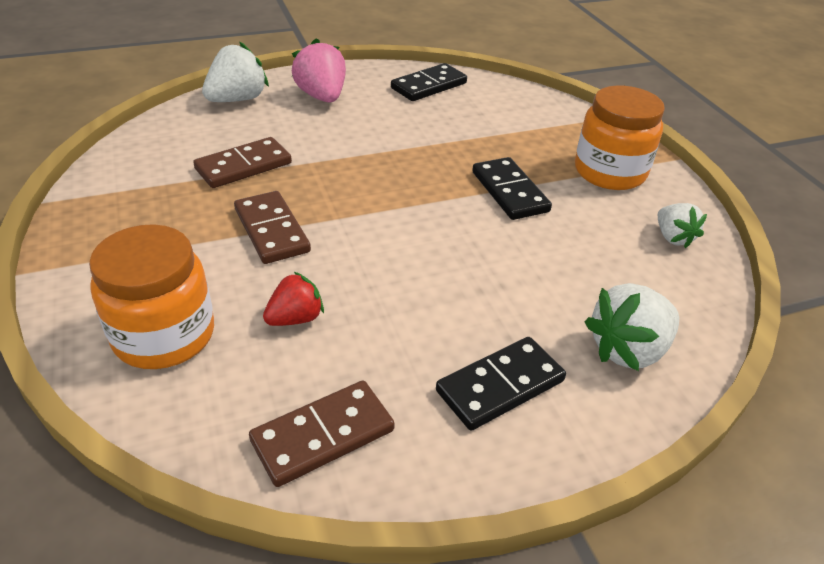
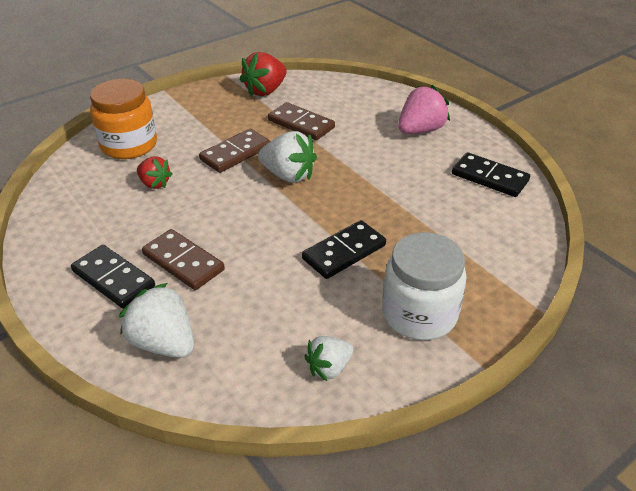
camera: 75 degrees right, 0 degrees up
white strawberry [202,41,269,102] -> white strawberry moved to [258,131,317,183]
brown domino [249,381,395,487] -> brown domino moved to [142,229,225,290]
orange jar [575,86,665,190] -> white jar [382,232,467,340]
none -> red strawberry [240,52,287,97]

